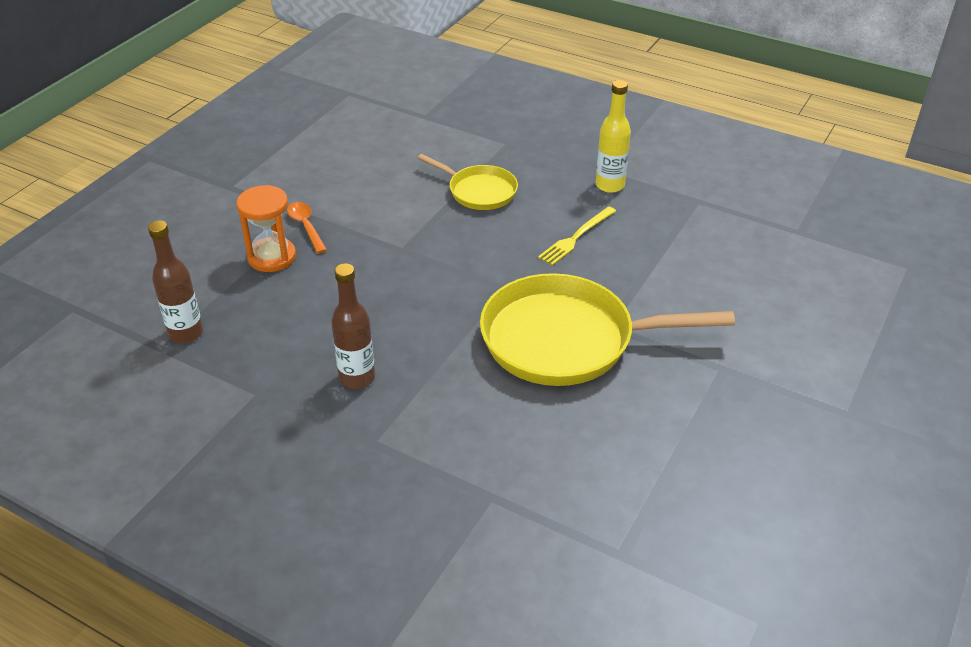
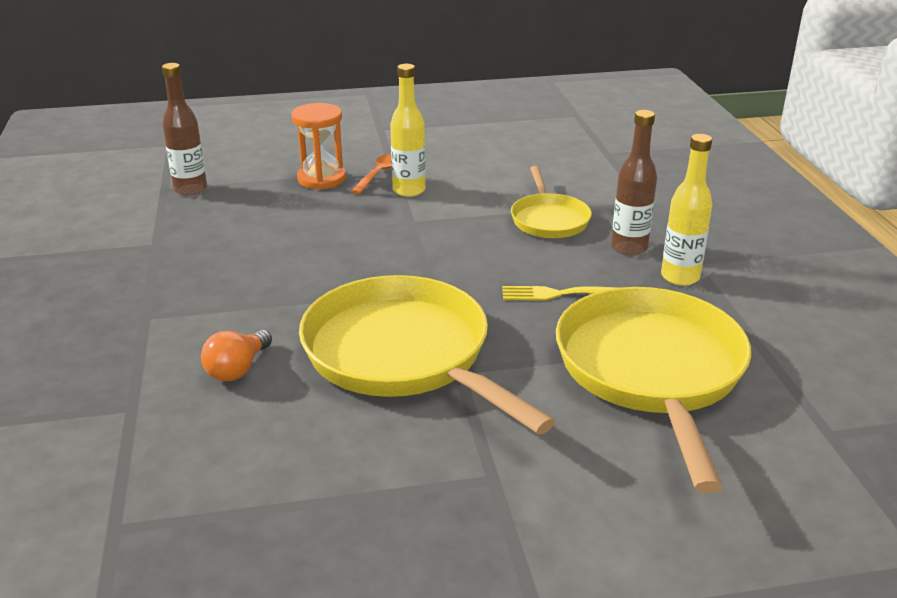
camera: 50 degrees right, 10 degrees down
brown bottle [331,263,375,389] -> brown bottle moved to [611,110,657,256]
none -> orange light bulb [201,329,272,381]
none -> yellow bottle [390,64,426,197]
none -> yellow pan [556,287,751,493]

